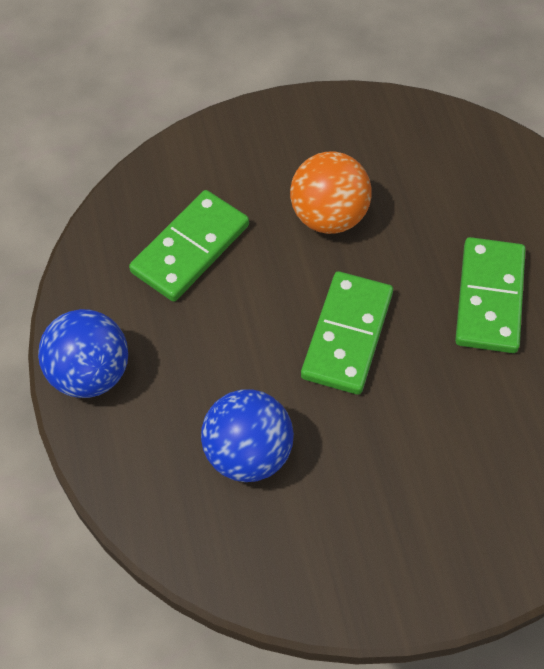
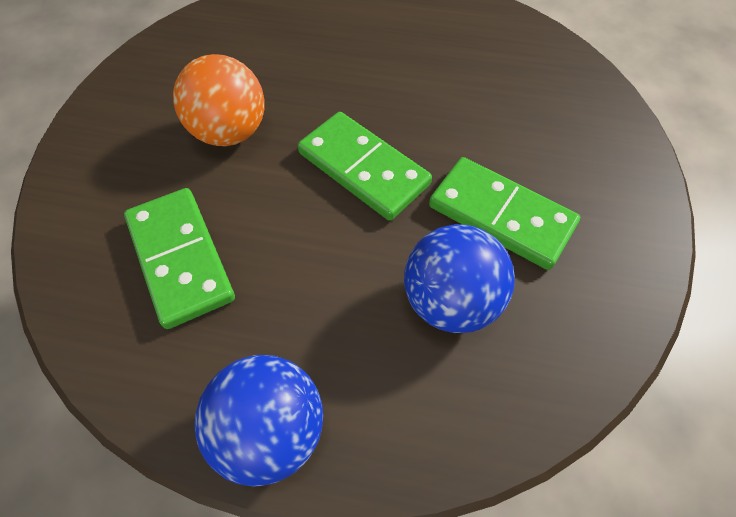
camera: 65 degrees left, 0 degrees up
green domino [455,237,526,353] -> green domino moved to [429,157,580,270]

